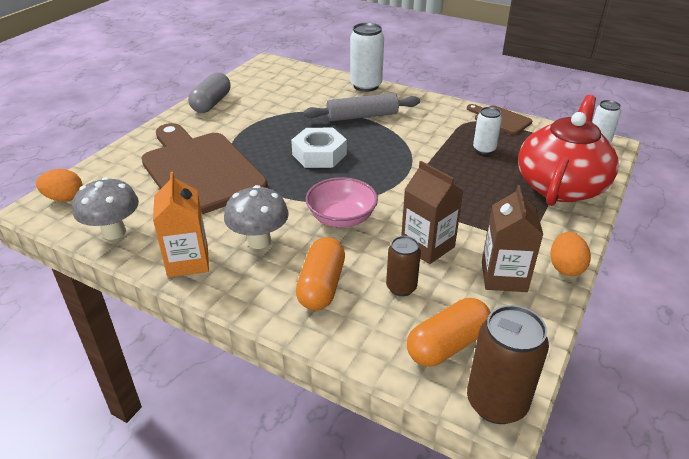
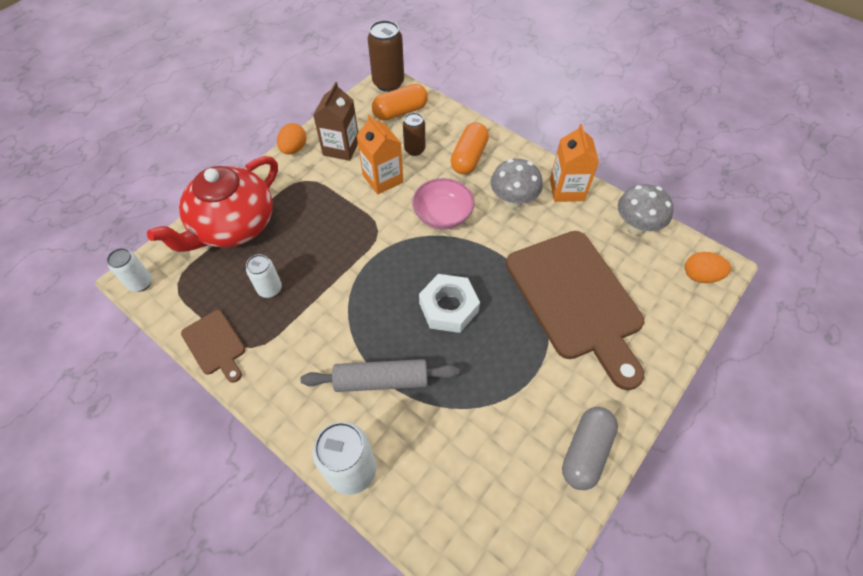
camera: 170 degrees left, 20 degrees up
brown carton [401,161,463,264] -> orange carton [357,114,403,195]

